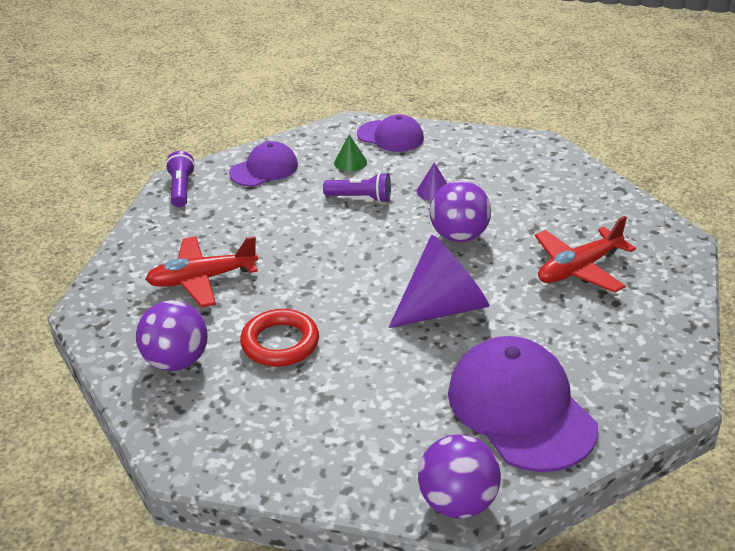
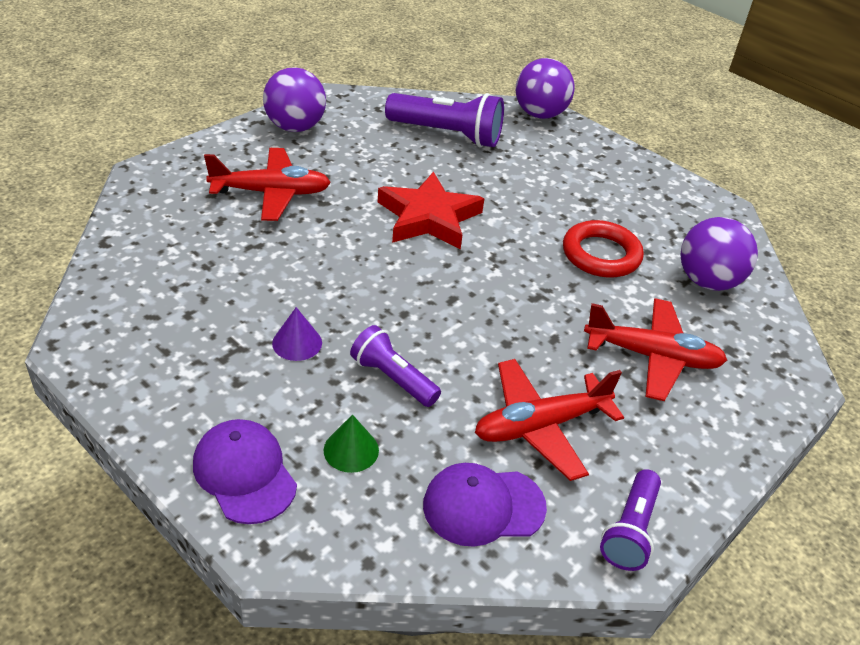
camera: 155 degrees left, 5 degrees up
purple cone [388,235,489,328] -> red star [378,172,485,249]
purple ball [429,181,491,242] -> purple ball moved to [263,67,326,132]
purple cap [448,336,598,472] -> purple flashlight [385,93,504,147]
none -> red plane [475,359,624,481]

